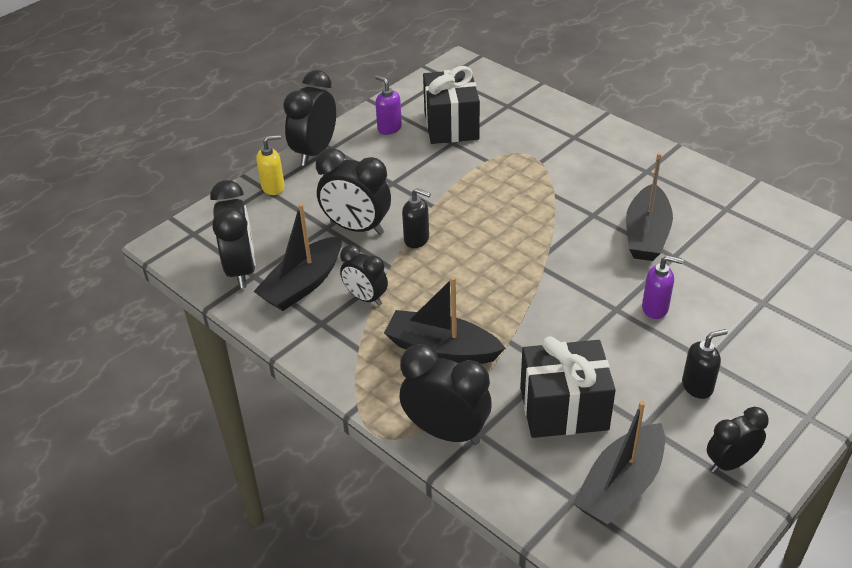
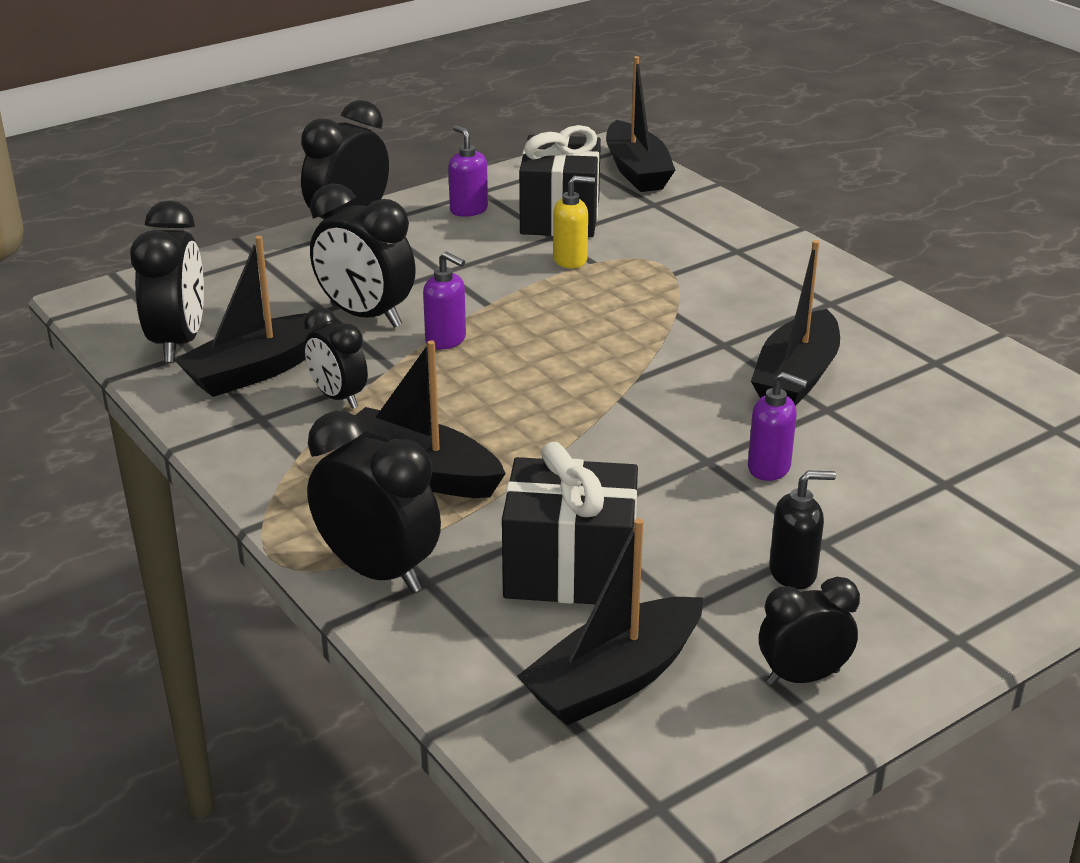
camera: 10 degrees right, 10 degrees down
yellow soap dispenser [257,135,285,195] -> yellow soap dispenser moved to [553,176,595,269]
black soap dispenser [402,188,431,248] -> purple soap dispenser [423,251,466,349]
none -> black boat [606,56,675,192]

